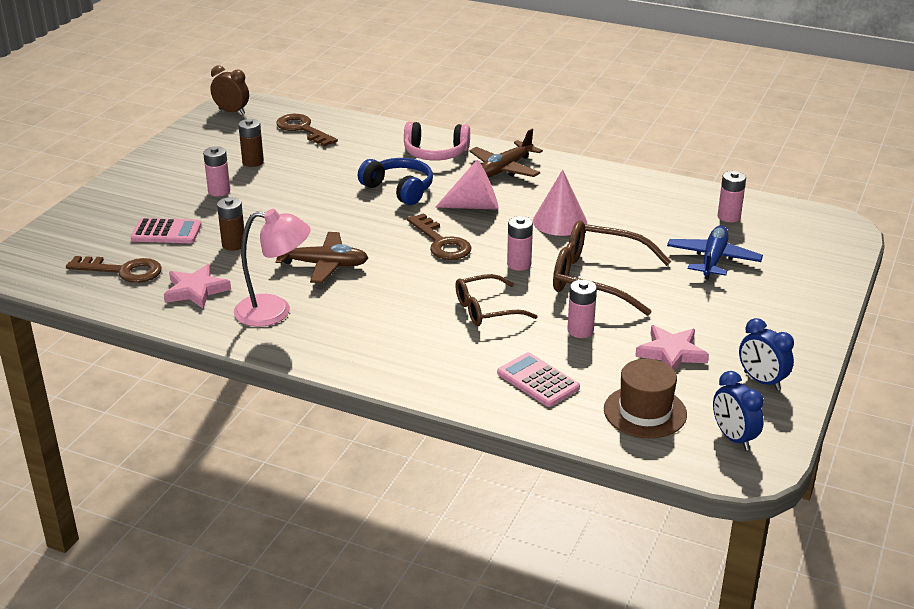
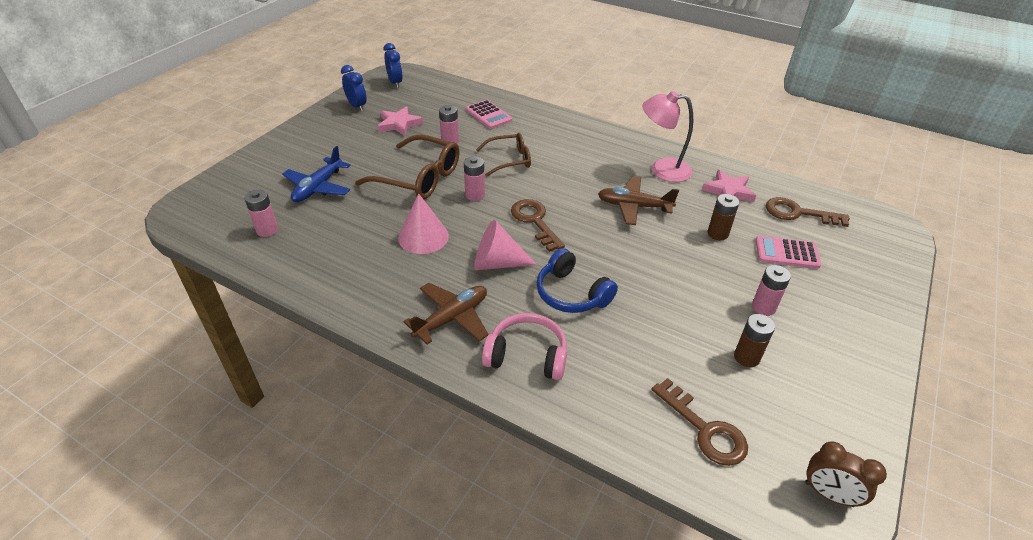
camera: 175 degrees left, 10 degrees up
brown hat [604,359,687,438] -> none

